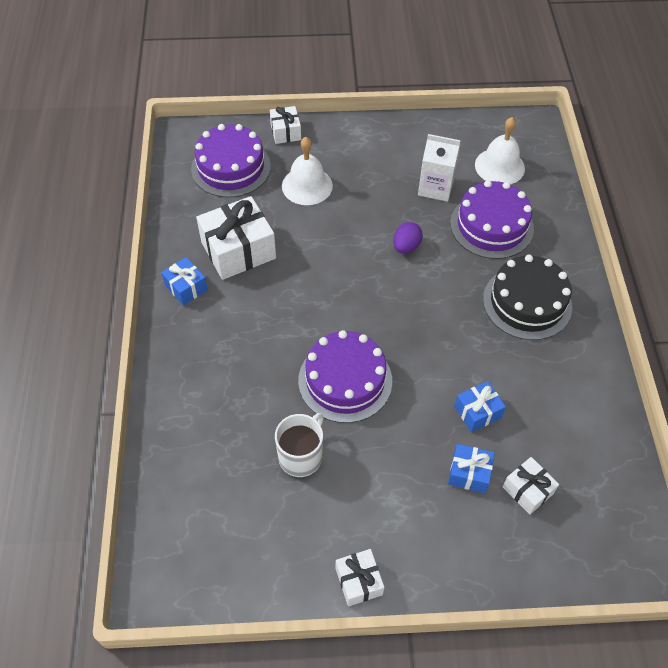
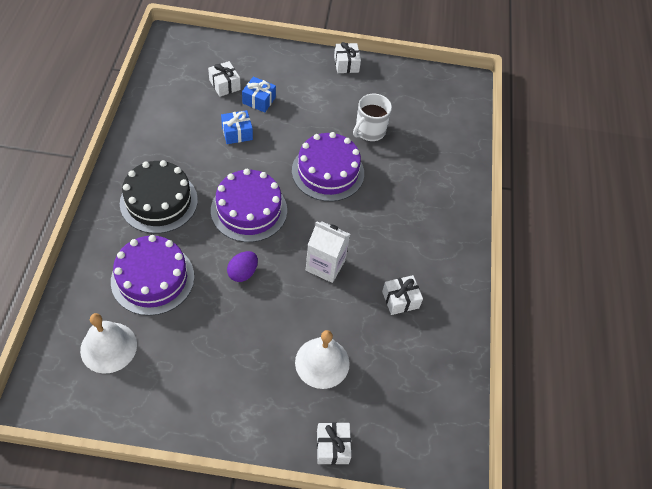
camera: 175 degrees left, 0 degrees up
blue gift [161,257,208,306] -> none
purple cake [191,124,271,197] -> purple cake moved to [211,169,287,242]
white gift [196,196,276,280] -> white gift [382,275,423,315], size x0.54
white carton [418,134,461,202] -> white carton moved to [306,221,350,283]

